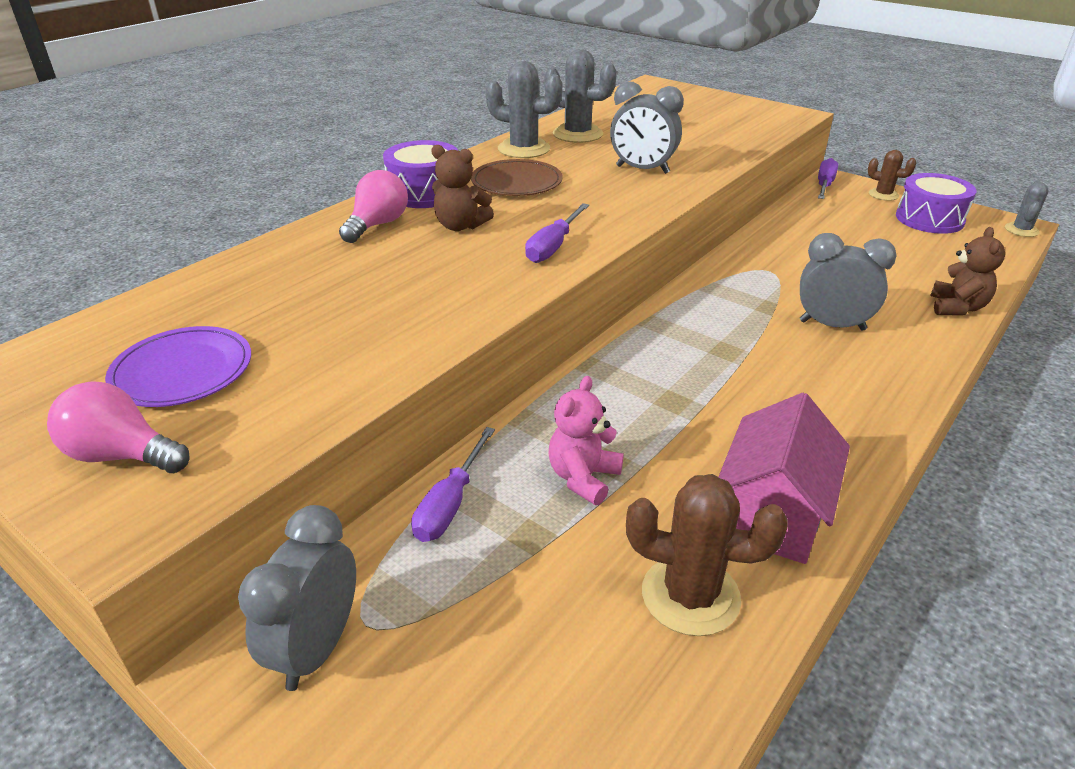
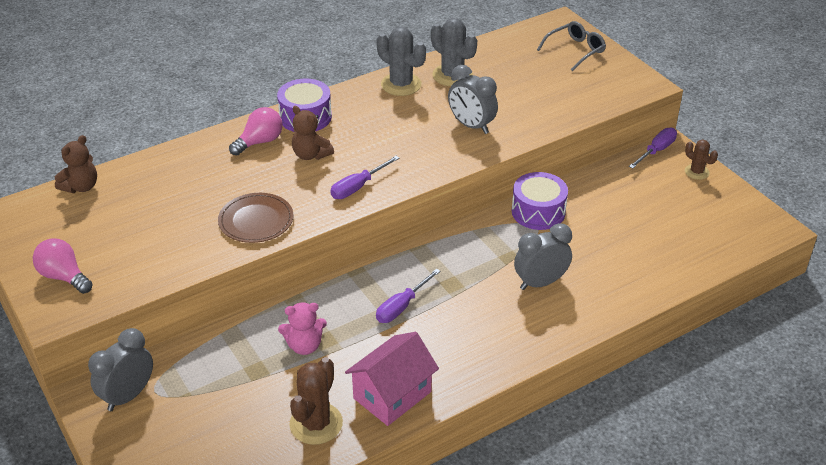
camera: 20 degrees right, 5 degrees up
purple plate [105,326,251,407] -> none
purple screwdriver [411,427,495,542] -> purple screwdriver moved to [376,269,441,323]
brown plate [471,159,563,196] -> brown plate moved to [218,193,294,243]
pink teddy bear [548,376,624,505] -> pink teddy bear turned 150 degrees counterclockwise [278,303,327,355]
brown cactus [626,474,788,636] -> brown cactus turned 75 degrees clockwise [290,357,343,445]
grey clock [800,233,897,331] -> grey clock turned 60 degrees counterclockwise [514,223,572,290]
purple drum [896,173,977,234] -> purple drum moved to [512,172,568,230]
brown teddy bear [930,227,1005,315] -> brown teddy bear moved to [55,135,97,193]
grey cactus [1005,181,1049,237] -> none
none -> grey glasses [537,21,606,71]

